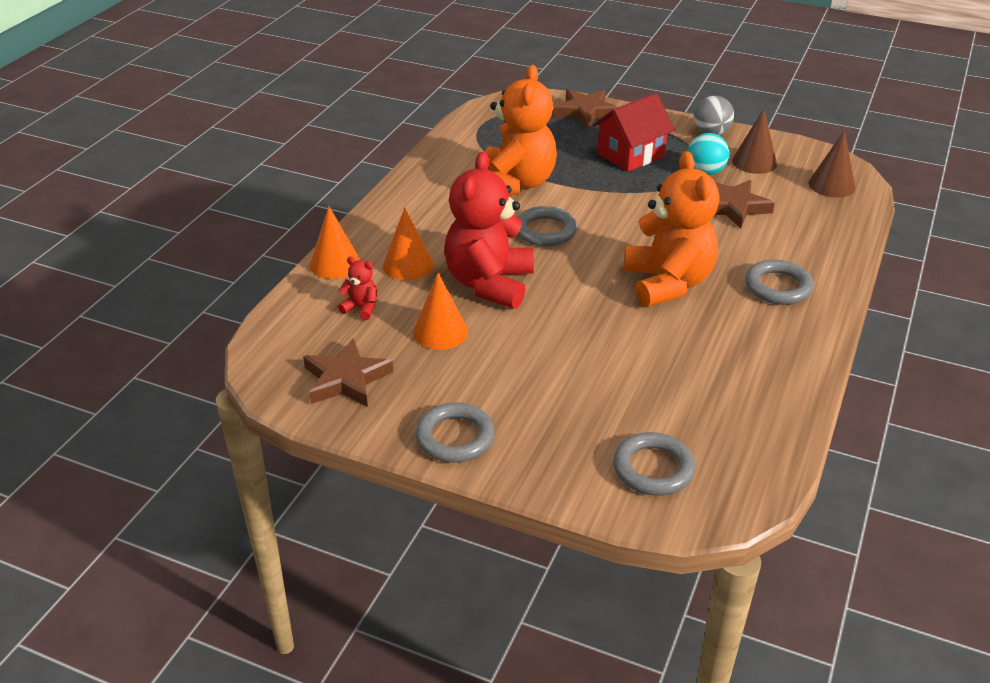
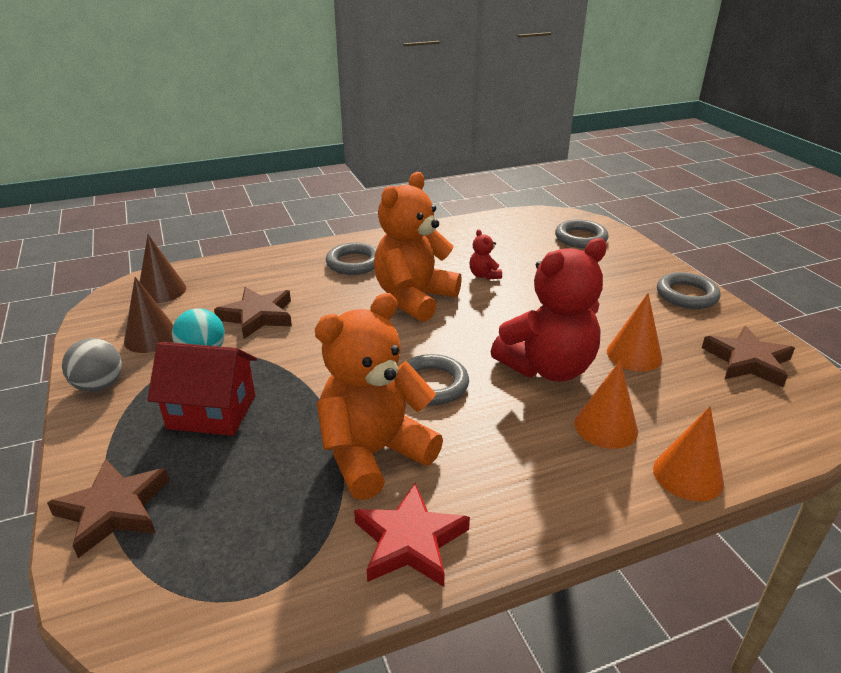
camera: 135 degrees left, 5 degrees down
red teddy bear [338,257,377,320] -> red teddy bear moved to [470,229,502,280]
none -> red star [354,483,470,587]

